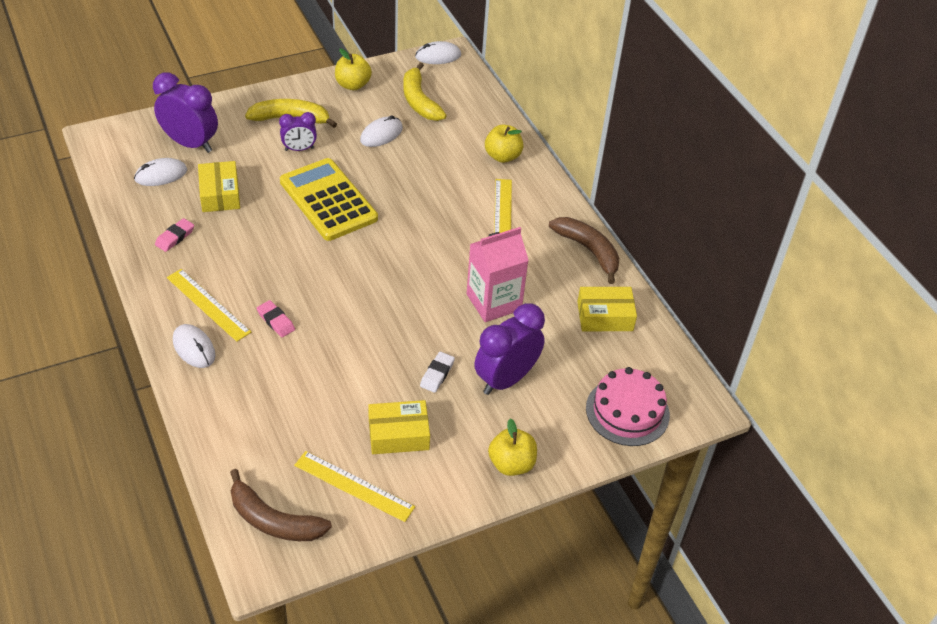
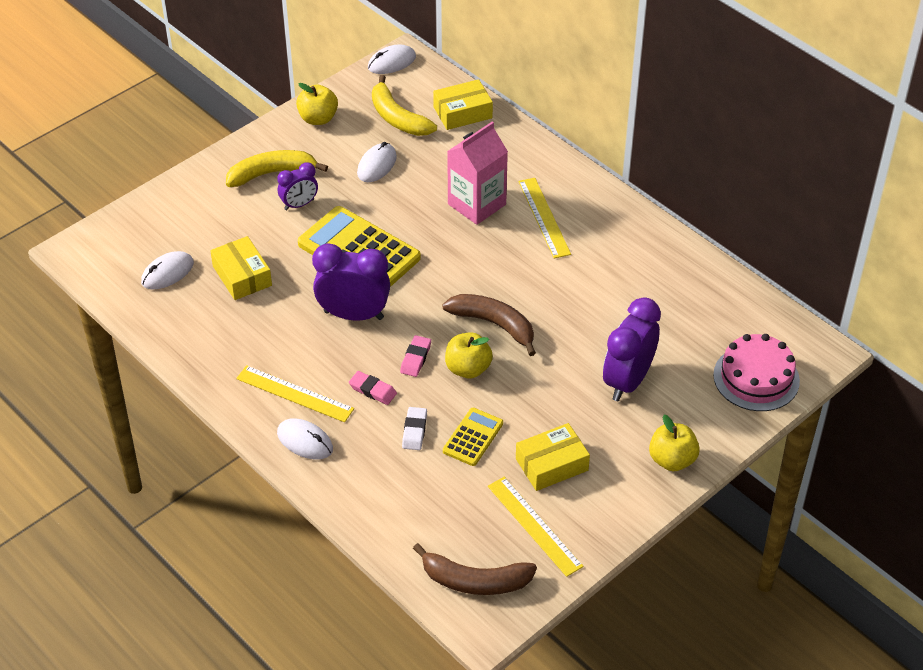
camera: 15 degrees left, 0 degrees up
purple clock [153,72,218,153] -> purple clock moved to [312,243,390,321]
pink eraser [155,218,194,252] -> pink eraser moved to [400,335,431,377]
yellow ruler [294,451,415,522] -> yellow ruler turned 45 degrees clockwise [488,477,584,577]
white eraser [420,352,455,393] -> white eraser moved to [402,407,427,450]
pink carton [467,227,529,322] -> pink carton moved to [447,121,508,225]
yellow apple [485,125,523,163] -> yellow apple moved to [445,332,493,379]
brown banana [549,217,619,284] -> brown banana moved to [442,294,536,356]
yellow box [577,287,637,331] -> yellow box moved to [433,79,493,130]
none -> yellow calculator [443,408,503,466]

